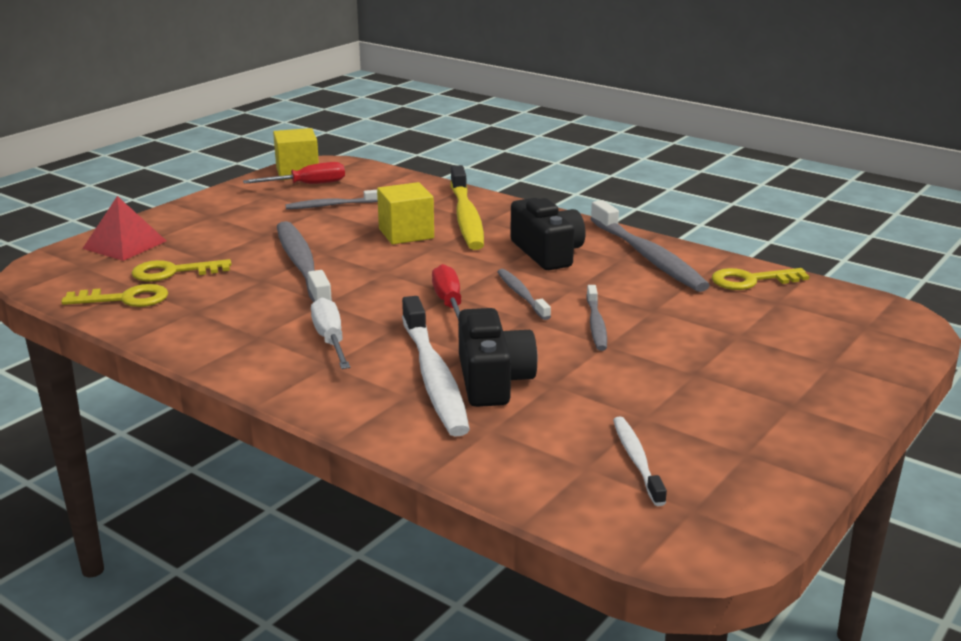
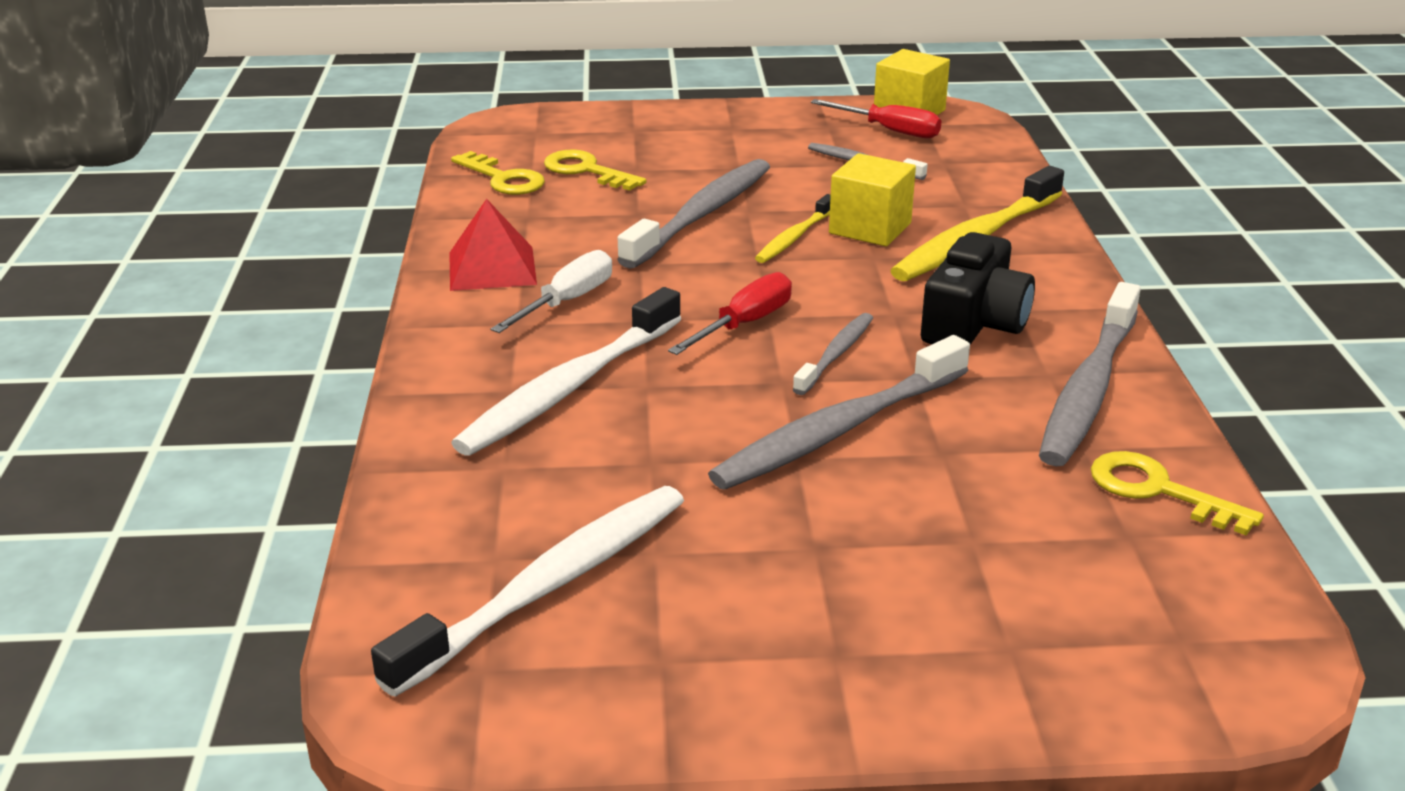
camera: 50 degrees right, 5 degrees up
red pyramid [82,196,166,261] -> red pyramid moved to [449,199,537,291]
black camera [458,308,538,407] -> none
grey toothbrush [586,285,607,351] -> grey toothbrush [708,335,970,490], size x1.86
white toothbrush [613,416,667,506] -> white toothbrush [371,486,684,697], size x1.86
none -> yellow toothbrush [755,194,831,263]

